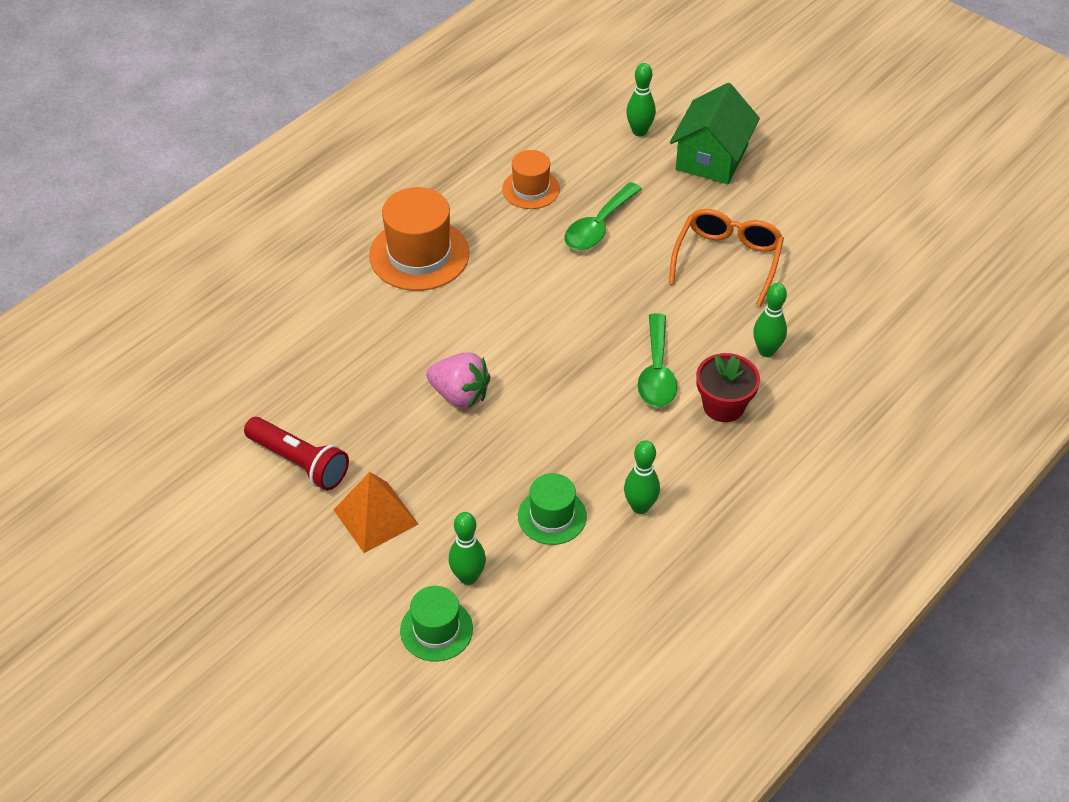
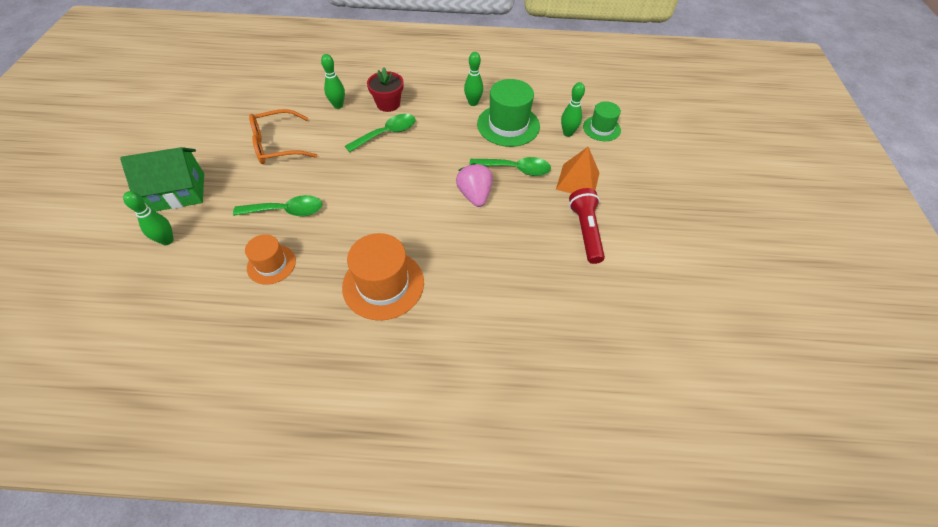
camera: 130 degrees left, 5 degrees up
green hat [518,473,587,545] -> green hat [477,79,540,147], size x1.67
none -> green spoon [469,157,551,176]

